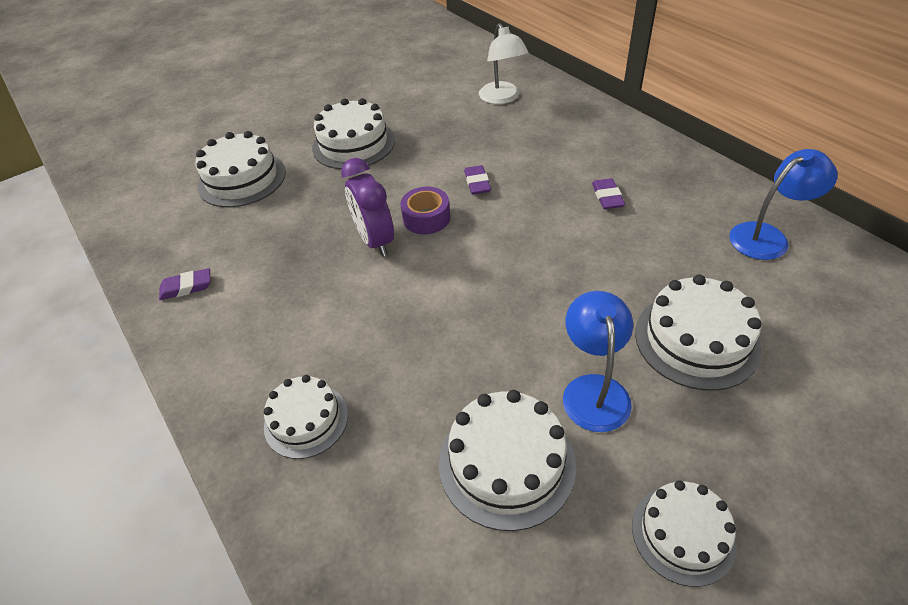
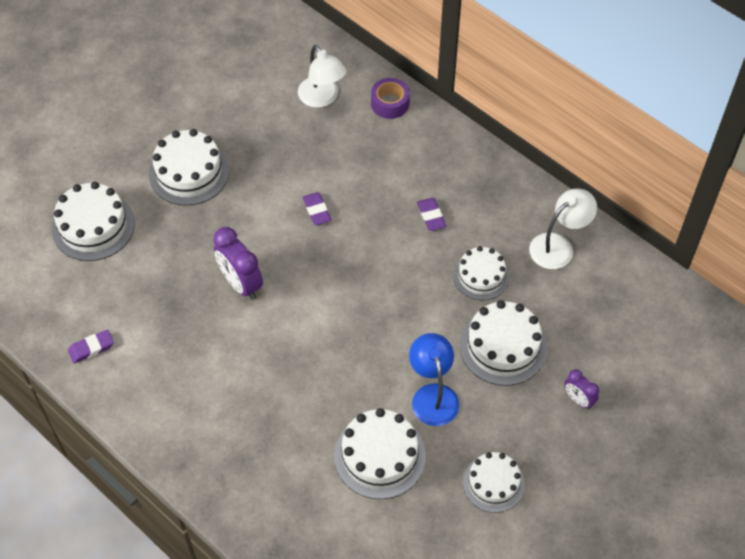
camera: 15 degrees left, 10 degrees up
white cake [264,375,348,459] -> white cake moved to [453,246,510,300]
purple tape [400,187,450,234] -> purple tape moved to [371,78,410,119]
blue lamp [729,149,838,260] -> white lamp [529,188,597,269]
none -> purple clock [564,369,599,409]

